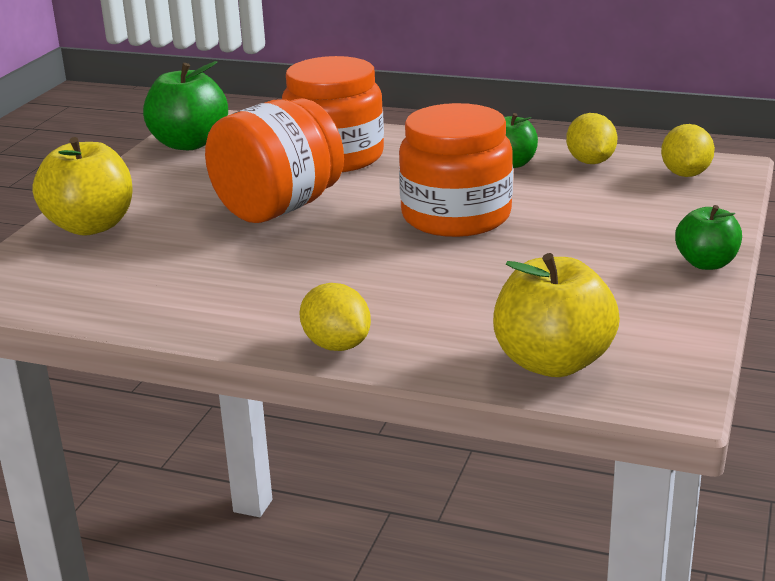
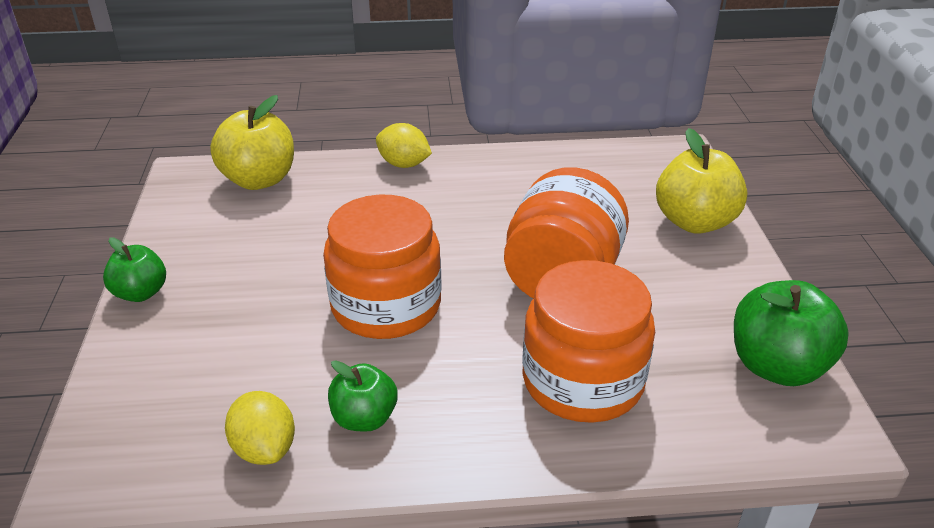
camera: 155 degrees right, 10 degrees up
yellow lemon [661,124,715,177] -> none

